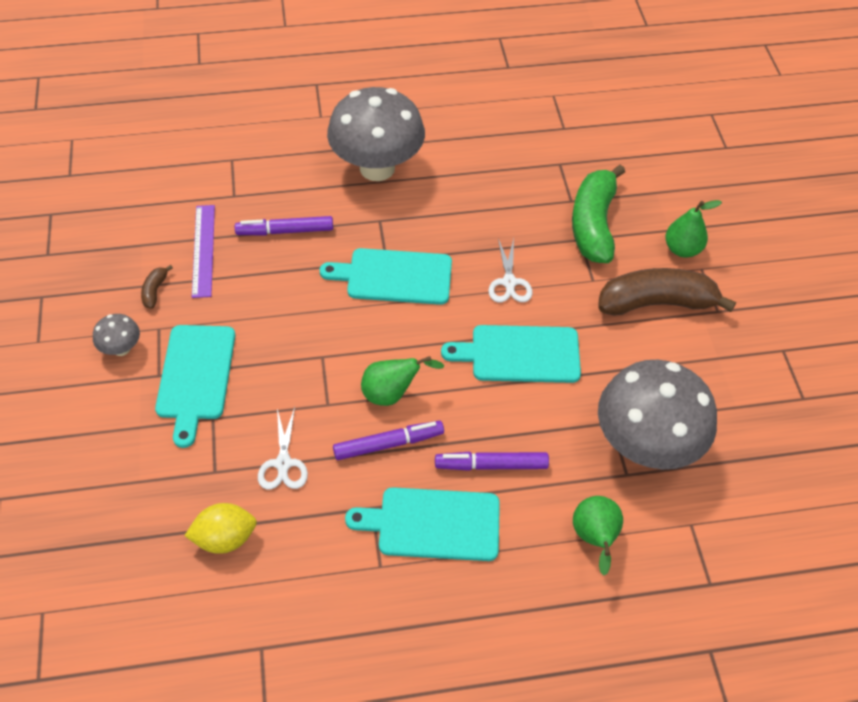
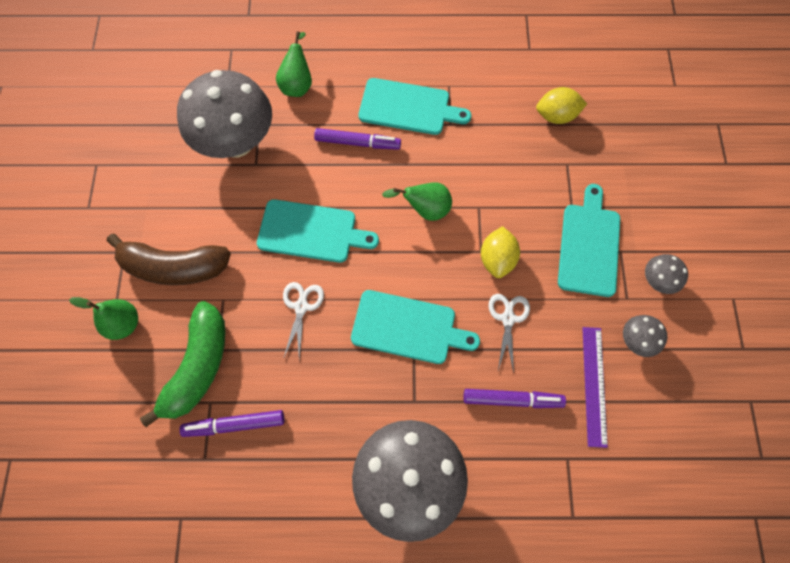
camera: 170 degrees left, 15 degrees up
brown banana [141,265,173,309] -> grey mushroom [623,315,667,357]
white scissors [258,407,308,490] -> white scissors moved to [488,294,530,373]
purple marker [333,421,444,460] -> purple marker moved to [180,410,284,437]
none -> yellow lemon [481,226,520,278]

